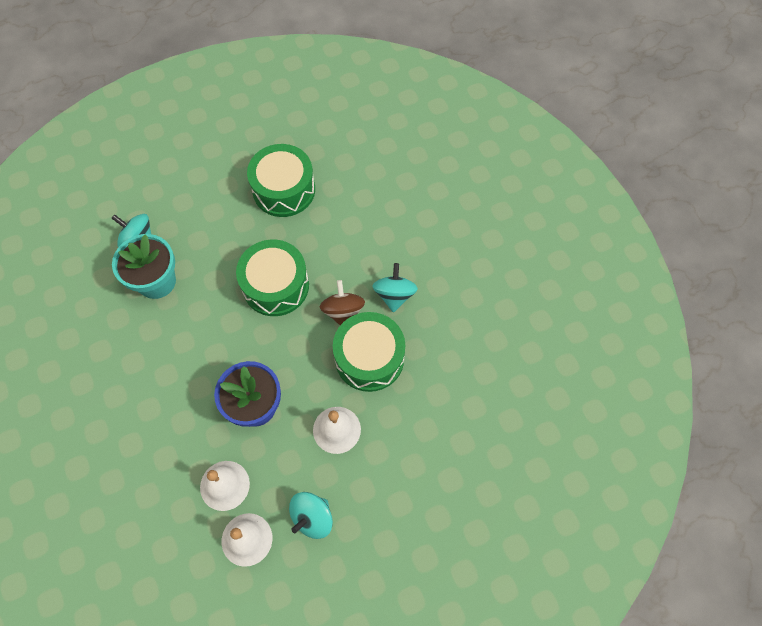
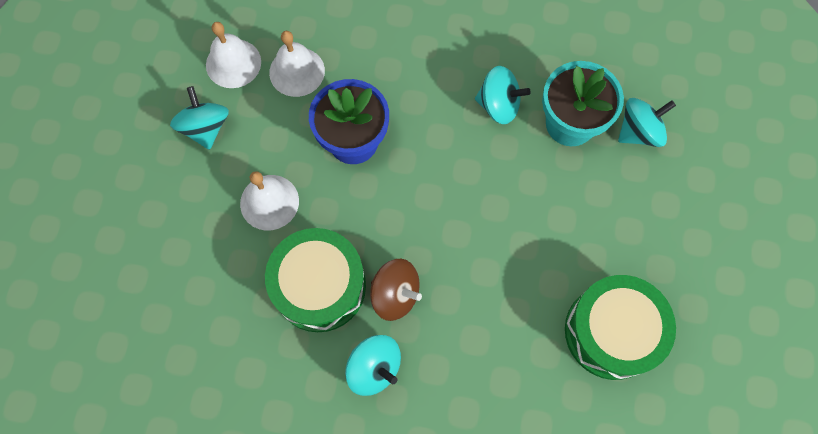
camera: 125 degrees right, 5 degrees up
green drum [236,239,309,316] -> none
none -> turquoise spinning top [475,66,531,124]

